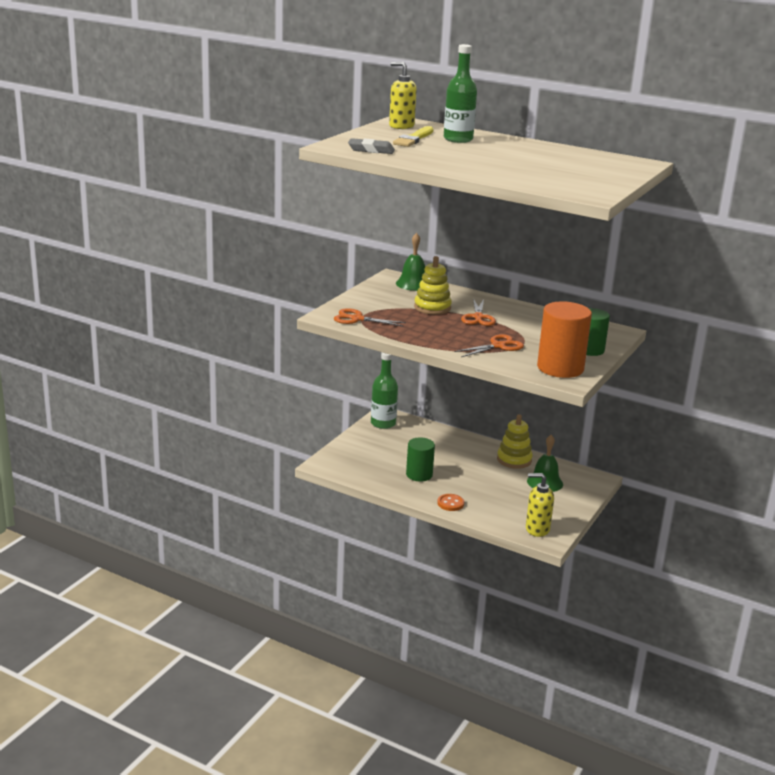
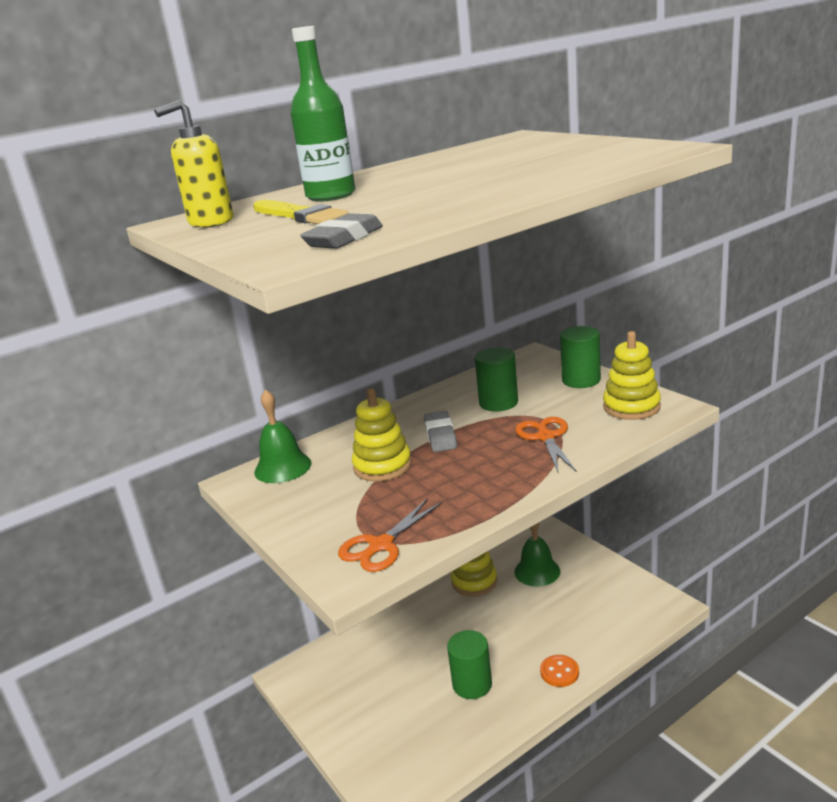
camera: 60 degrees left, 0 degrees up
green bottle [371,352,398,429] -> none
orange scissors [461,298,496,326] -> grey eraser [424,411,457,452]
yellow soap dispenser [526,473,554,537] -> none
orange cylinder [537,301,592,378] -> yellow stacking toy [603,331,661,420]
none -> green cylinder [475,347,518,412]

